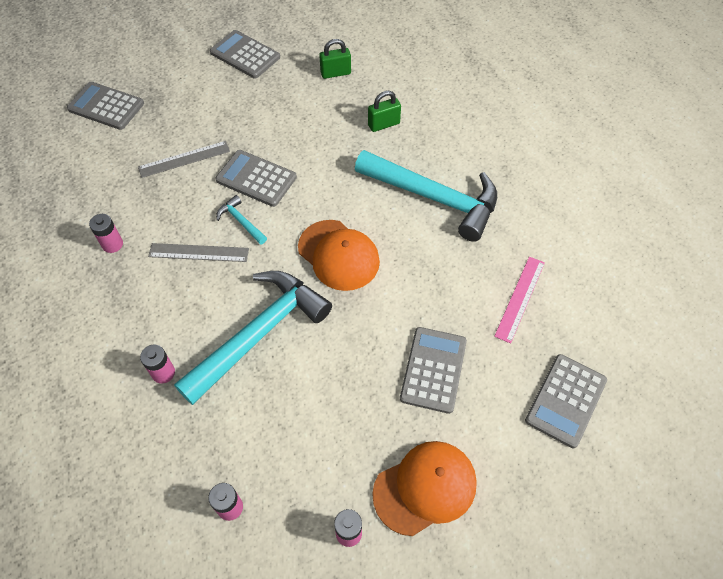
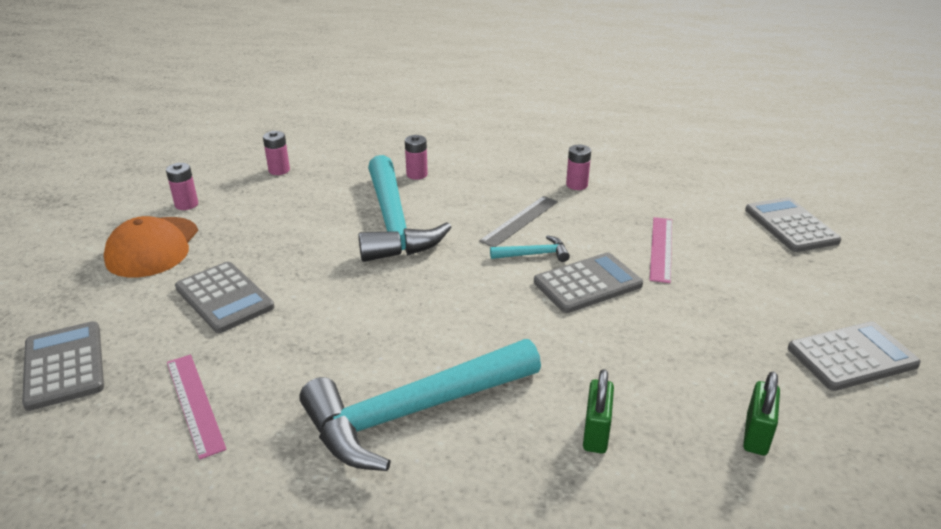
camera: 125 degrees right, 25 degrees down
grey calculator [67,82,144,130] -> grey calculator turned 75 degrees counterclockwise [745,197,841,252]
grey ruler [138,141,230,178] -> pink ruler [650,217,672,283]
orange cap [298,220,380,291] -> none

